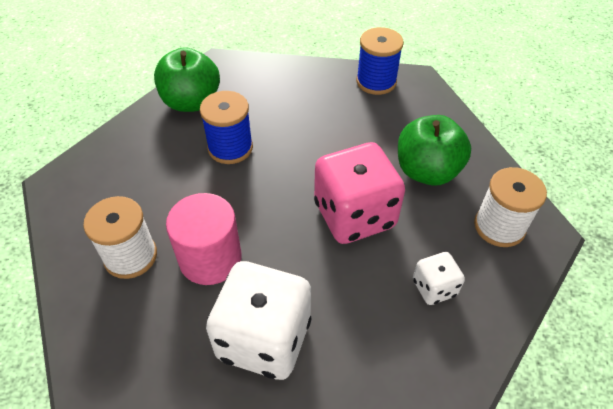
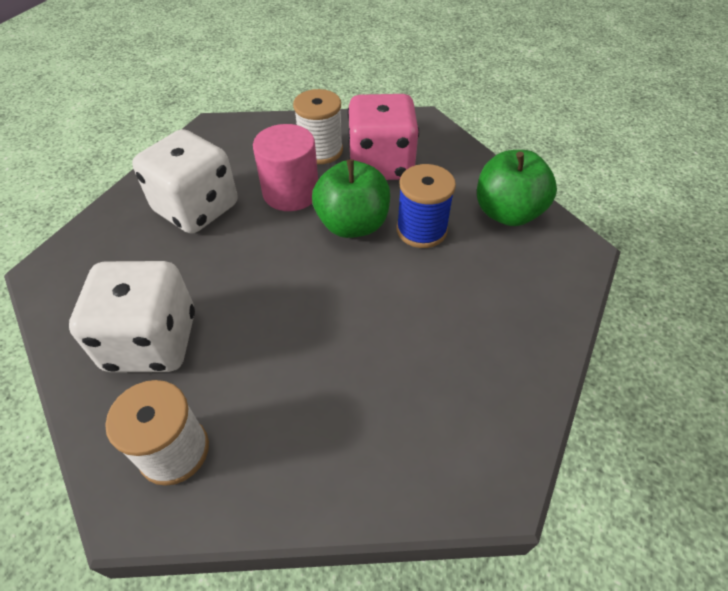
camera: 110 degrees right, 0 degrees up
pink dice [314,142,405,244] -> pink dice moved to [347,94,419,180]
blue spool [356,27,404,95] -> none
green apple [398,115,471,185] -> green apple moved to [312,159,390,238]
white dice [413,252,465,305] -> white dice [69,261,195,373], size x2.04

